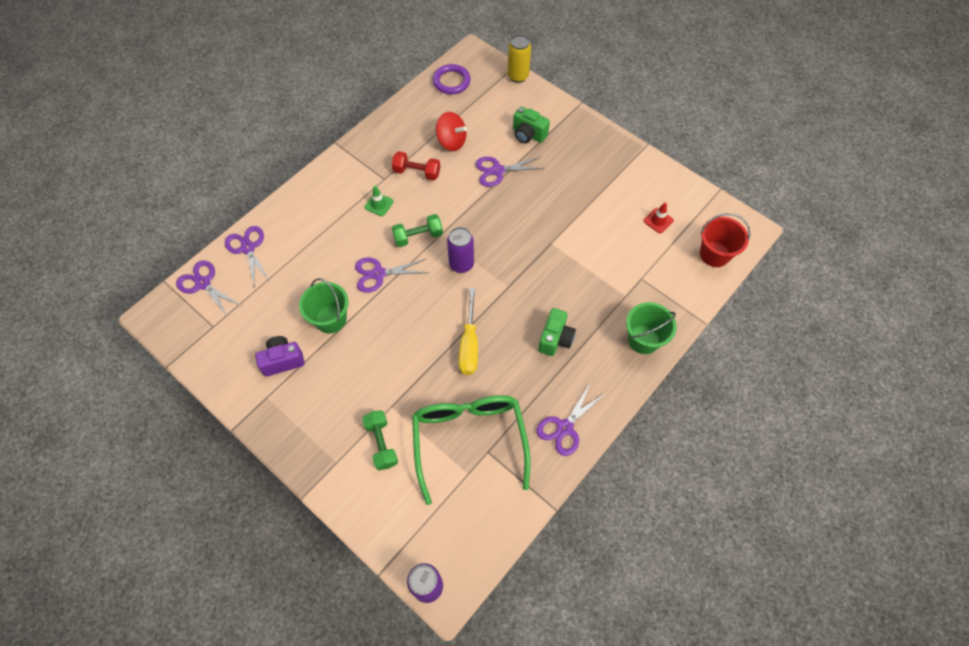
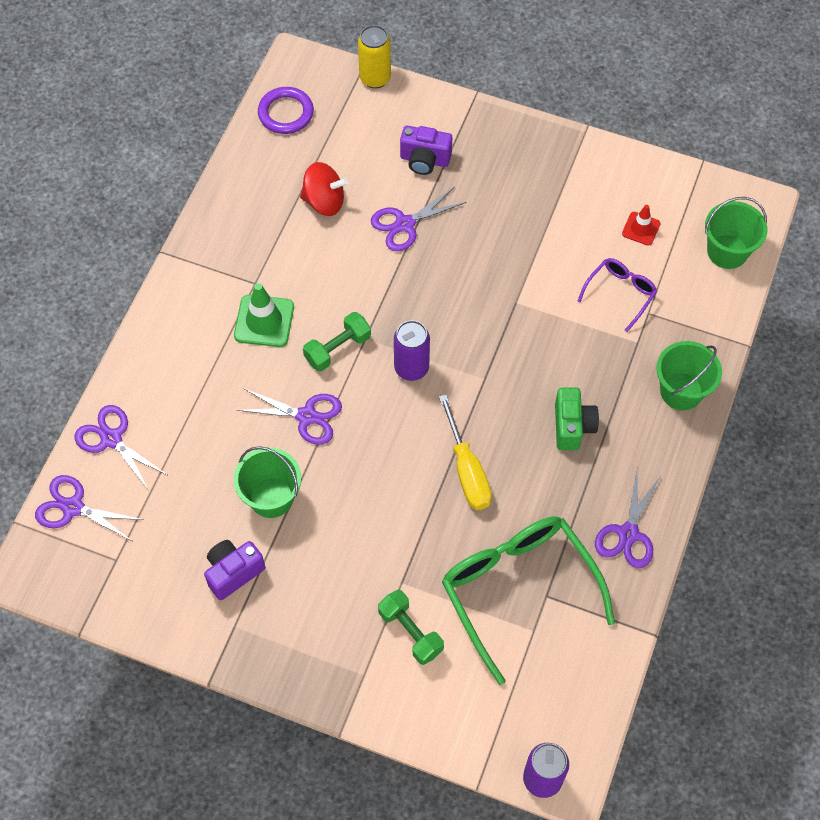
camera: 20 degrees left, 0 degrees up
purple scissors [355,257,428,293] -> purple scissors turned 135 degrees counterclockwise [236,388,342,445]
green traffic cone [364,186,393,216] -> green traffic cone [234,283,294,347], size x1.64
red dumbbell [392,151,440,181] -> none
green camera [513,106,550,143] -> purple camera [400,126,452,175]
red bucket [700,213,750,267] -> green bucket [705,197,767,269]
none -> purple glasses [578,258,657,332]

